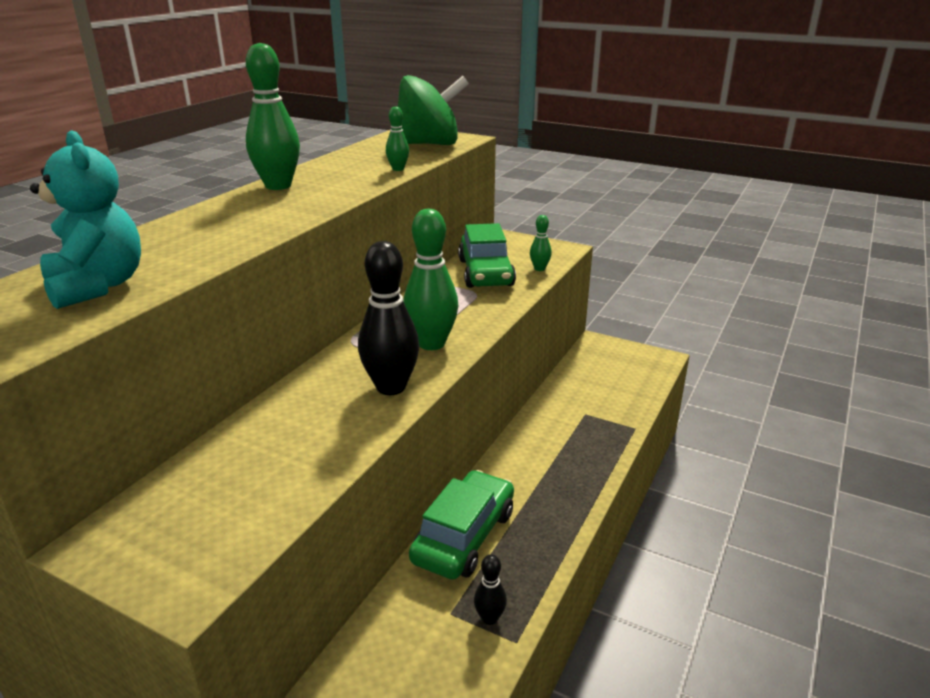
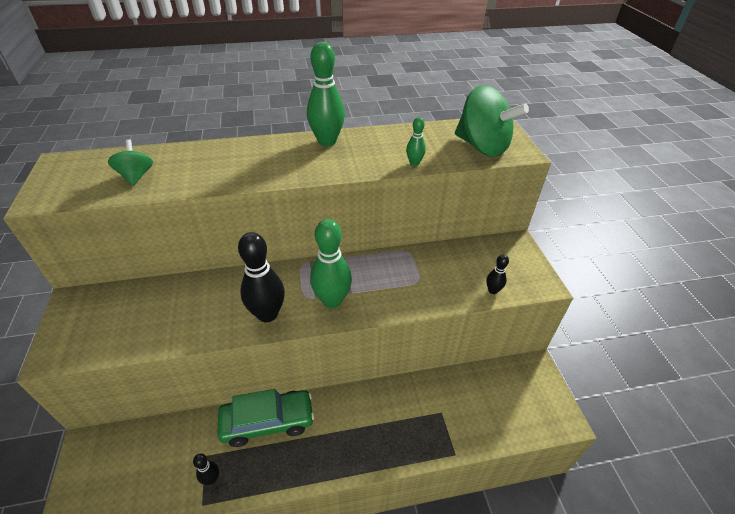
camera: 50 degrees right, 15 degrees up
turquoise teddy bear [30,130,141,309] -> green spinning top [108,139,153,186]
green car [458,223,516,288] -> none
green bowling pin [530,215,551,271] -> black bowling pin [486,254,509,294]

